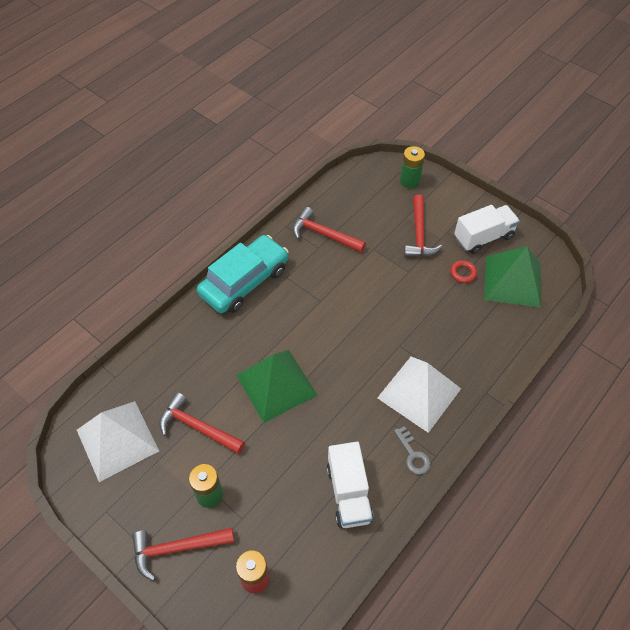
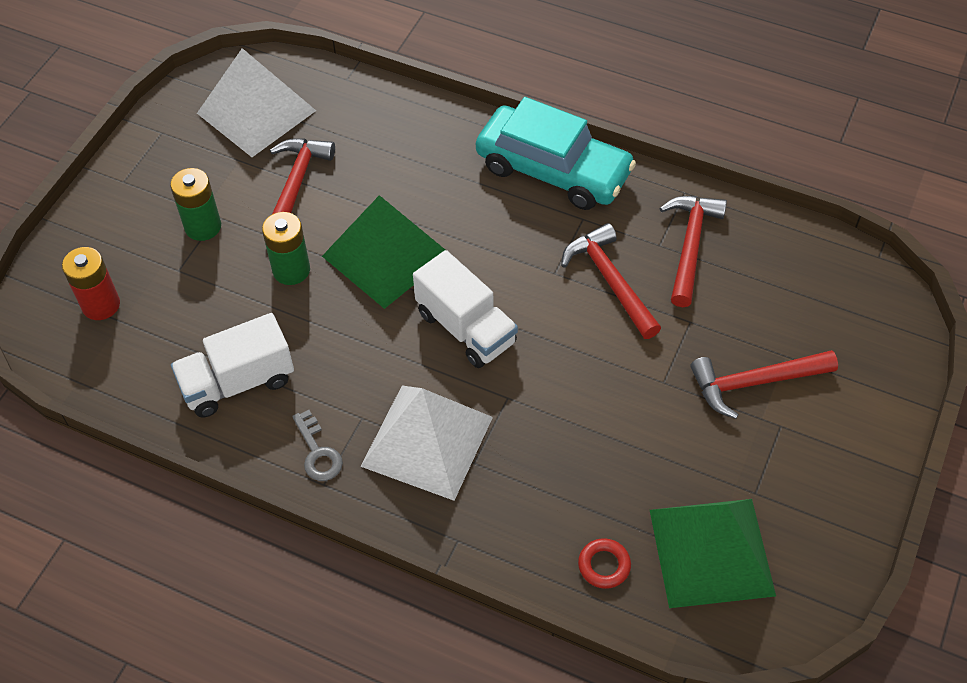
camera: 75 degrees right, 0 degrees up
red hammer [132,528,234,581] -> red hammer moved to [561,223,661,339]
grey key [394,426,431,474] -> grey key turned 75 degrees counterclockwise [292,410,343,481]
green battery [400,146,425,189] -> green battery moved to [262,212,310,285]
red ring [450,260,477,283] -> red ring moved to [578,538,631,589]
white truck [454,205,520,254] -> white truck moved to [413,250,518,368]

